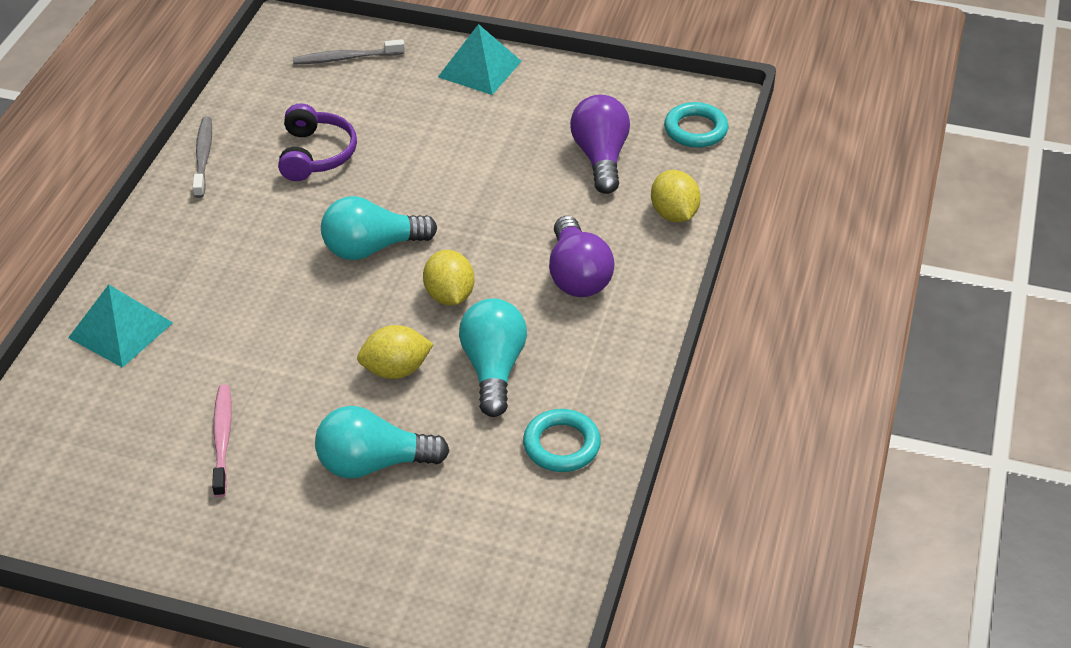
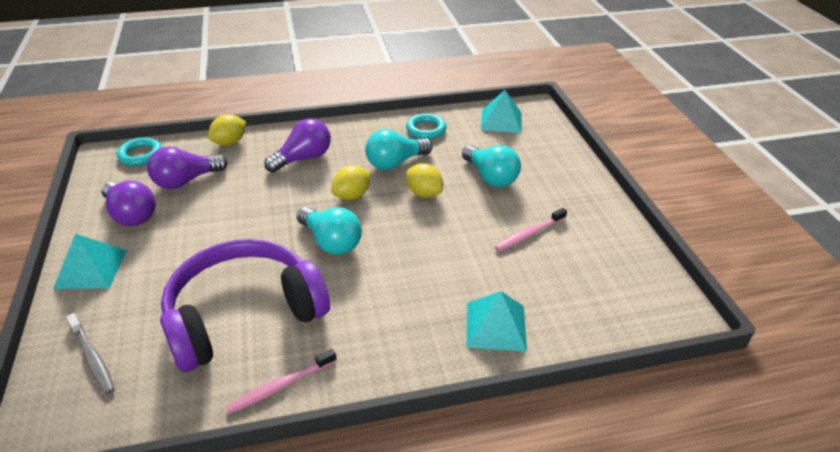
camera: 120 degrees left, 5 degrees down
grey toothbrush [193,116,212,198] -> pink toothbrush [226,349,337,414]
purple headphones [278,103,357,181] -> purple headphones [160,239,330,372], size x1.97
none -> purple light bulb [101,181,156,226]
none -> turquoise pyramid [481,90,522,133]

